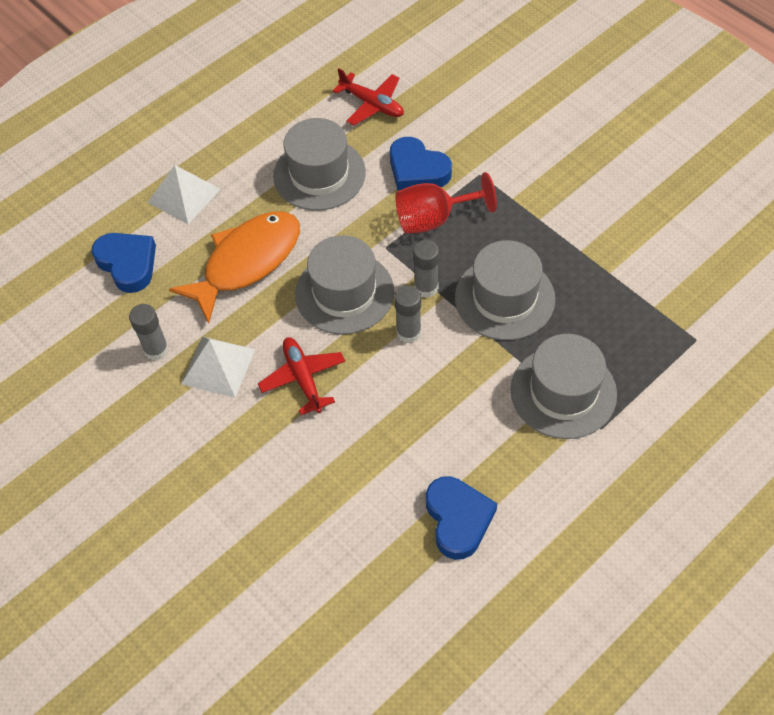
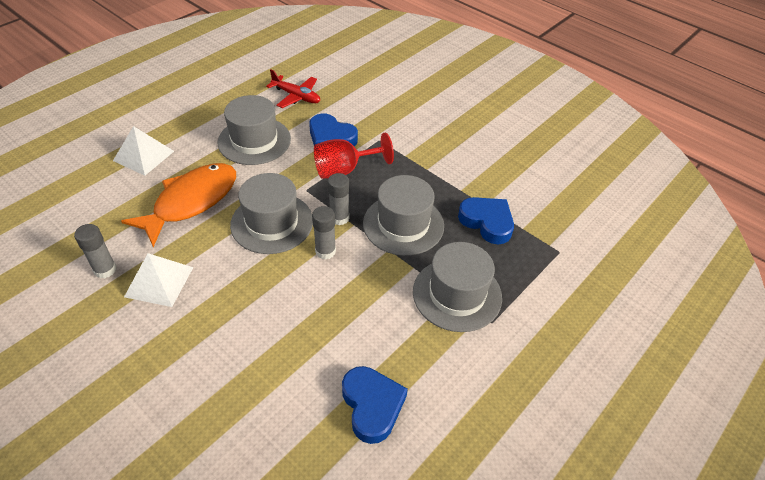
camera: 10 degrees left, 10 degrees down
blue heart [92,233,156,293] -> blue heart moved to [458,197,514,244]
red plane [258,337,345,415] -> none

